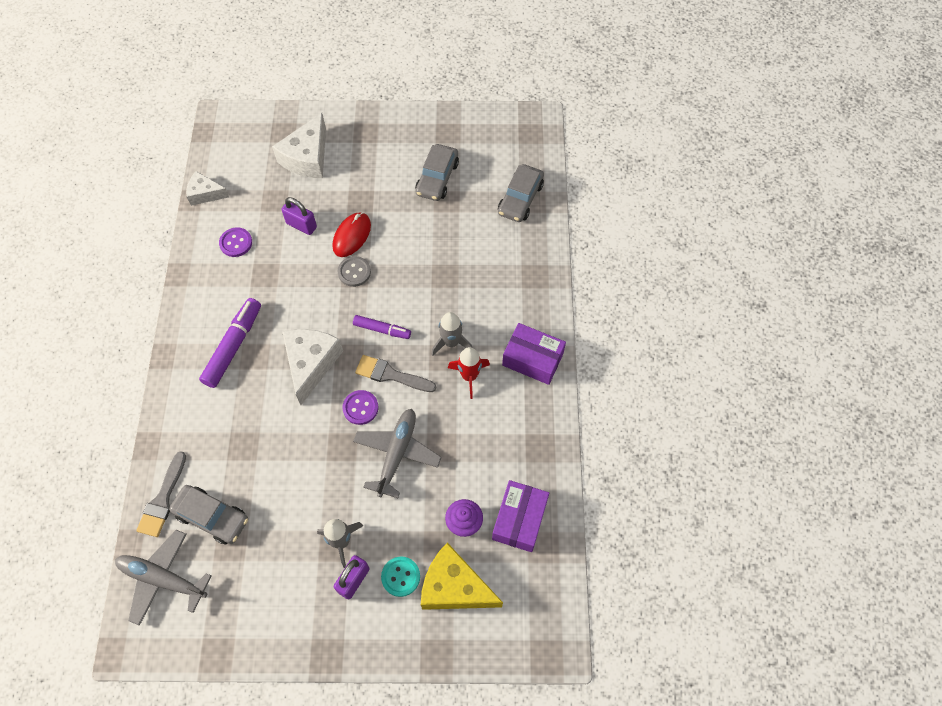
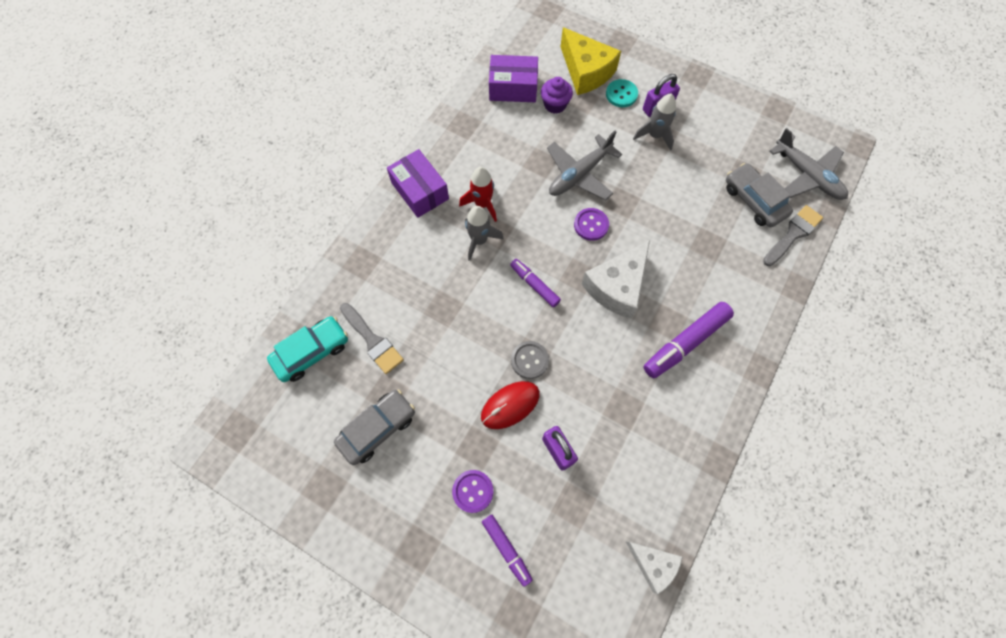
camera: 150 degrees left, 5 degrees up
purple button [219,227,252,257] -> purple button moved to [452,470,493,513]
white cheese [272,113,326,178] -> purple marker [482,515,533,587]
grey brush [355,355,436,392] -> grey brush moved to [340,303,404,374]
purple box [492,480,549,552] -> purple box turned 45 degrees clockwise [489,55,538,102]
grey car [498,164,544,222] -> turquoise car [267,316,348,382]

